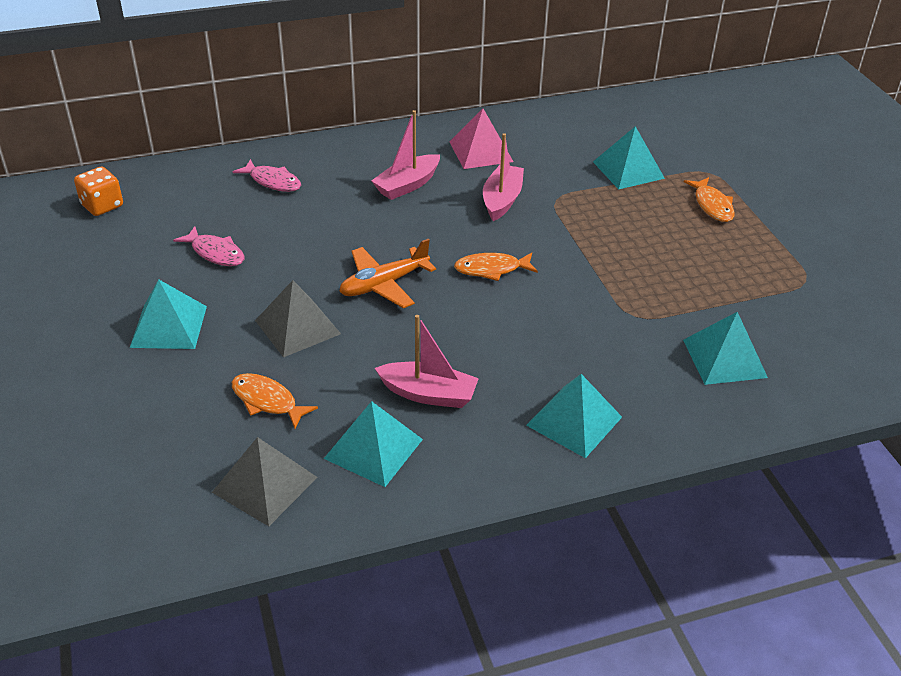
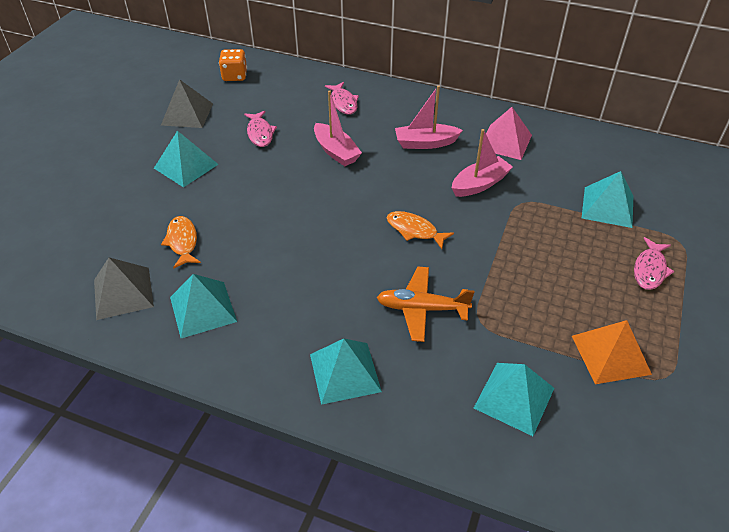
camera: 40 degrees right, 5 degrees up
grey pyramid [255,280,341,358] -> grey pyramid moved to [161,79,213,128]
orange plane [339,239,436,308] -> orange plane moved to [377,267,474,342]
pink boat [375,315,479,408] -> pink boat moved to [314,90,362,166]
orange fish [684,177,735,222] -> pink fish [634,237,674,290]
none -> orange pyramid [572,320,652,384]

